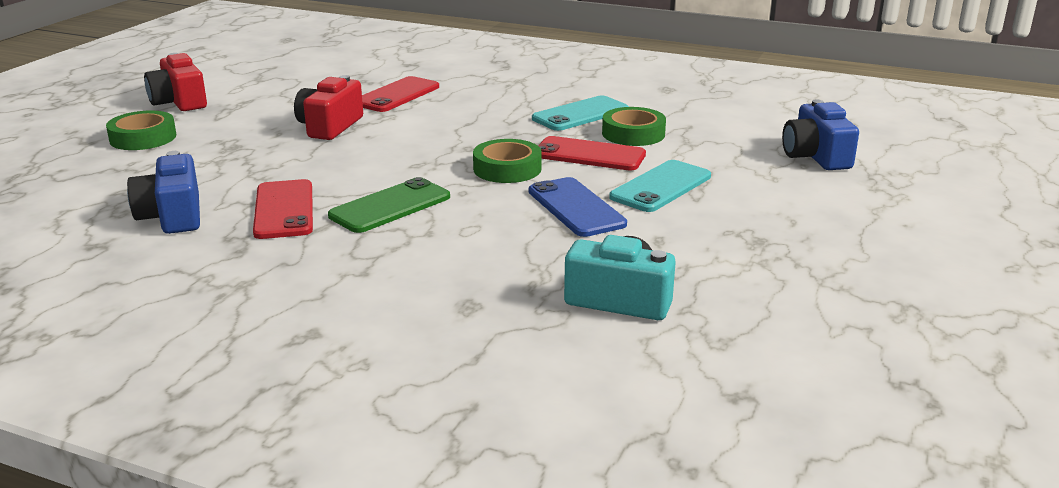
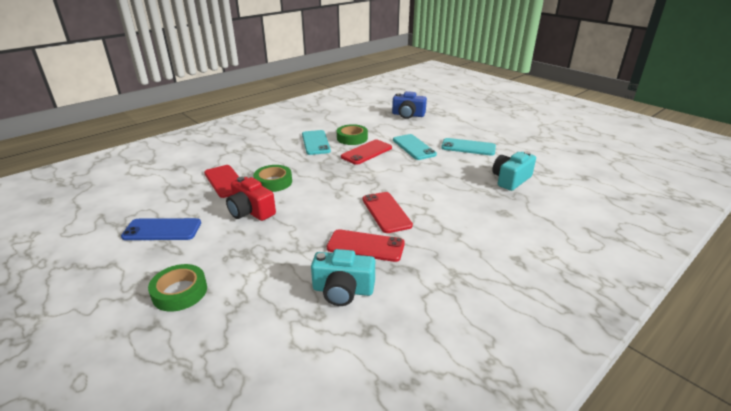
camera: 65 degrees left, 5 degrees up
blue camera [127,151,200,234] -> turquoise camera [311,249,375,306]
red camera [144,53,207,111] -> none
green phone [328,177,450,233] -> red phone [363,192,413,233]
green tape [473,139,542,183] -> green tape moved to [253,165,292,192]
blue phone [529,177,627,237] -> blue phone moved to [121,218,201,240]
none -> turquoise phone [441,138,496,156]

